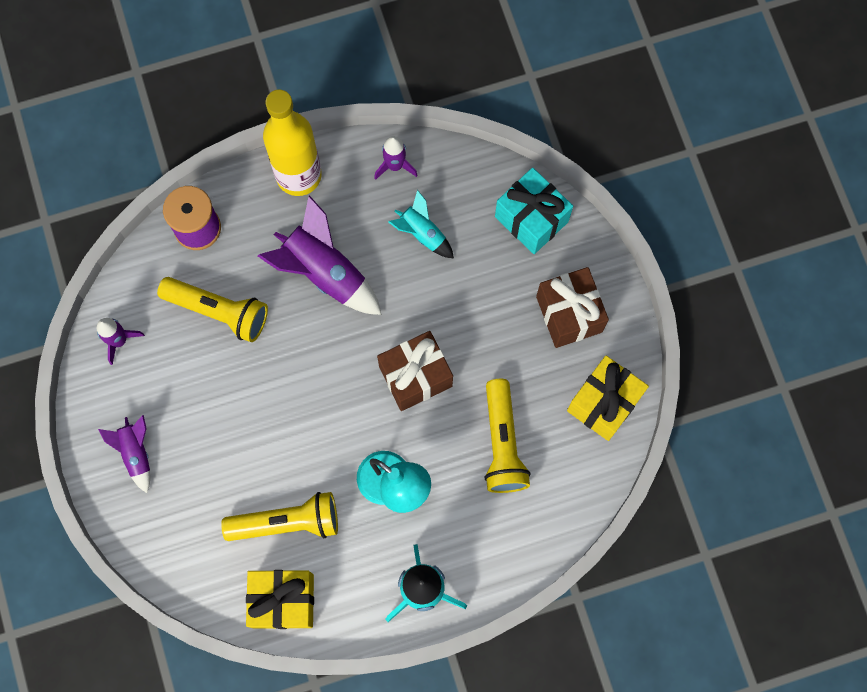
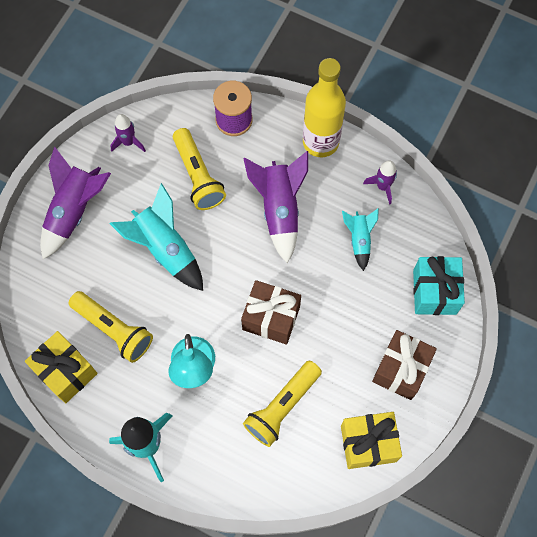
camera: 45 degrees right, 5 degrees down
purple rocket [98,415,150,493] -> purple rocket [40,146,111,259], size x1.76
none -> turquoise rocket [109,183,203,291]

